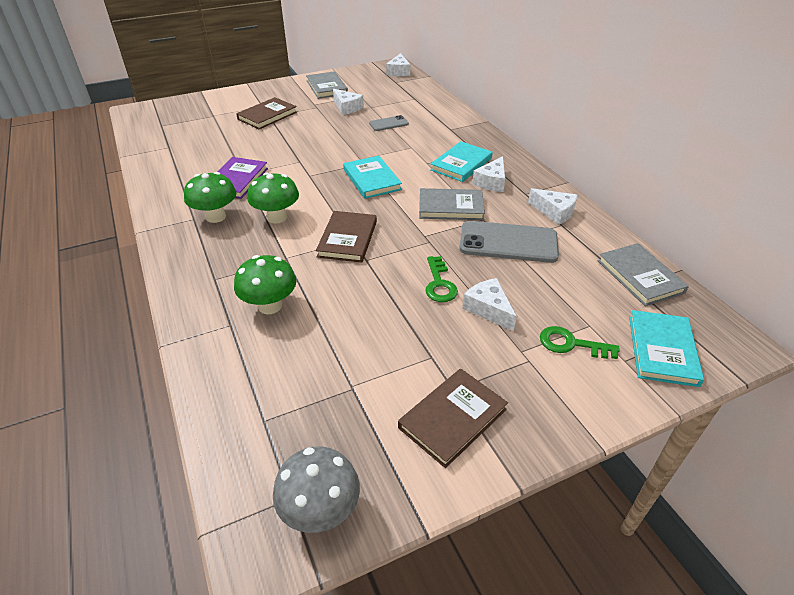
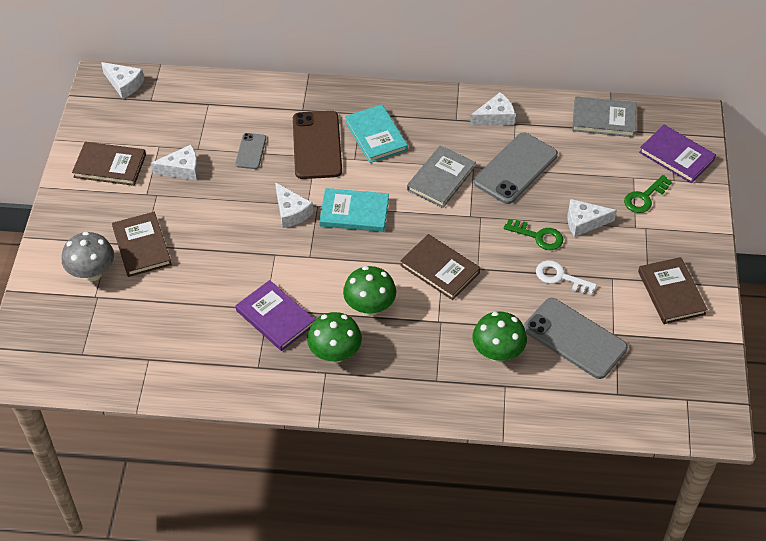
camera: 60 degrees left, 10 degrees up
grey mushroom [273,446,360,533] -> grey mushroom moved to [62,232,114,281]
grey book [306,71,348,99] -> brown book [72,142,146,186]
white cheese [472,156,505,192] -> white cheese moved to [275,182,313,228]
turquoise book [629,310,704,387] -> purple book [639,125,716,183]
none -> brown phone [293,111,342,179]
none -> grey phone [524,298,628,379]
none -> white key [536,260,597,295]

